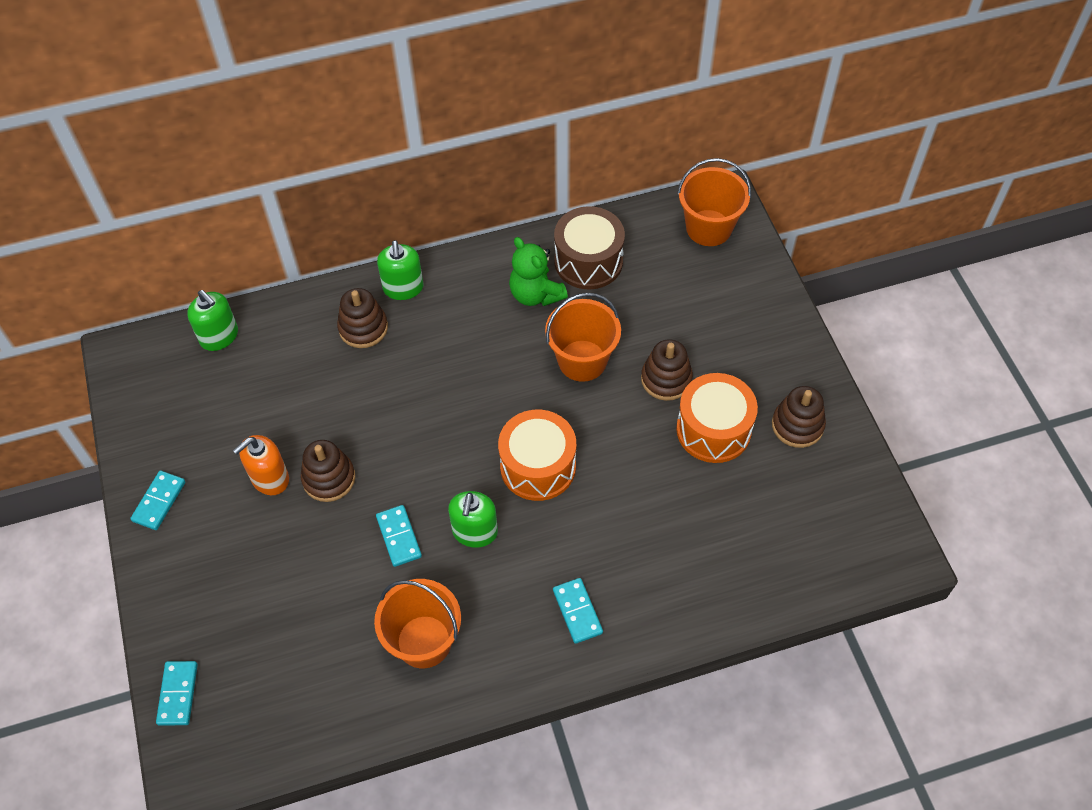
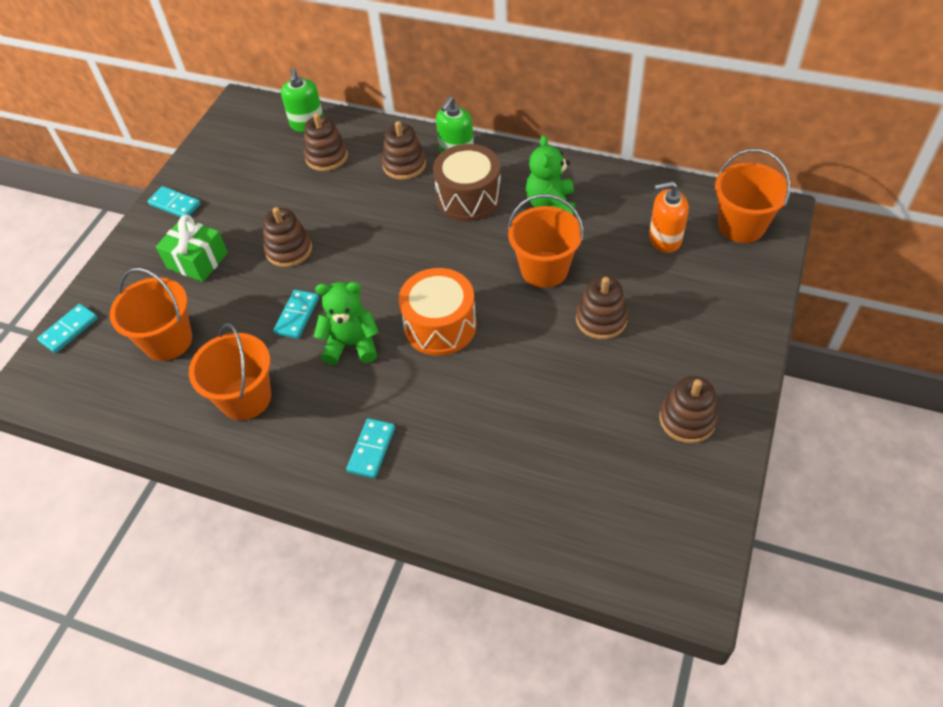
camera: 40 degrees right, 5 degrees down
turquoise domino [130,471,185,530] -> turquoise domino turned 60 degrees clockwise [148,186,201,217]
orange soap dispenser [233,435,289,495] -> orange soap dispenser moved to [649,181,689,253]
green soap dispenser [448,491,498,548] -> green teddy bear [314,282,379,365]
brown drum [554,206,625,289] -> brown drum moved to [433,144,501,222]
orange drum [676,373,758,463] -> none
none -> orange bucket [110,268,192,361]
none -> green gift [156,215,228,282]
none -> brown stacking toy [304,113,348,171]

